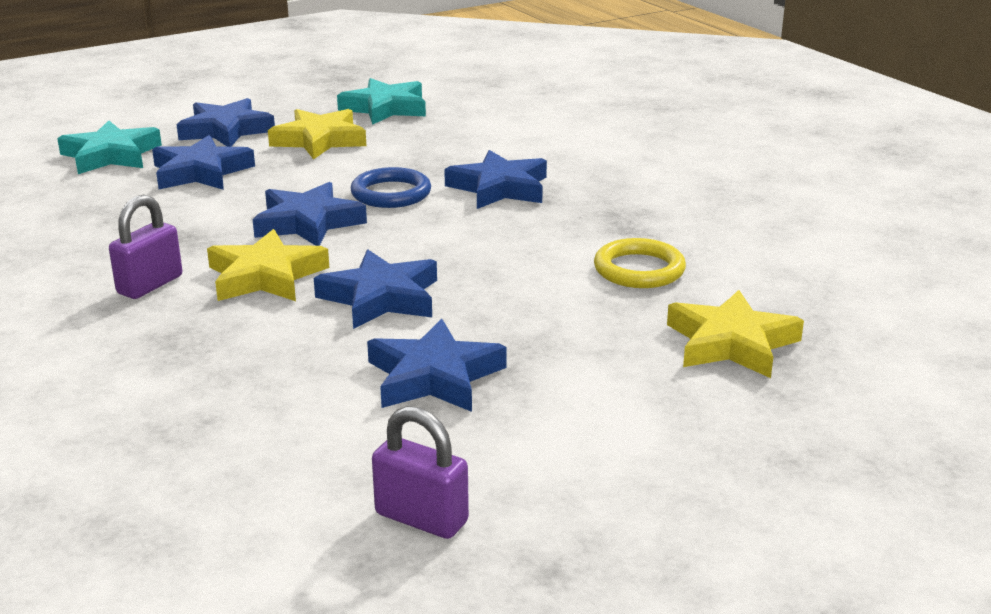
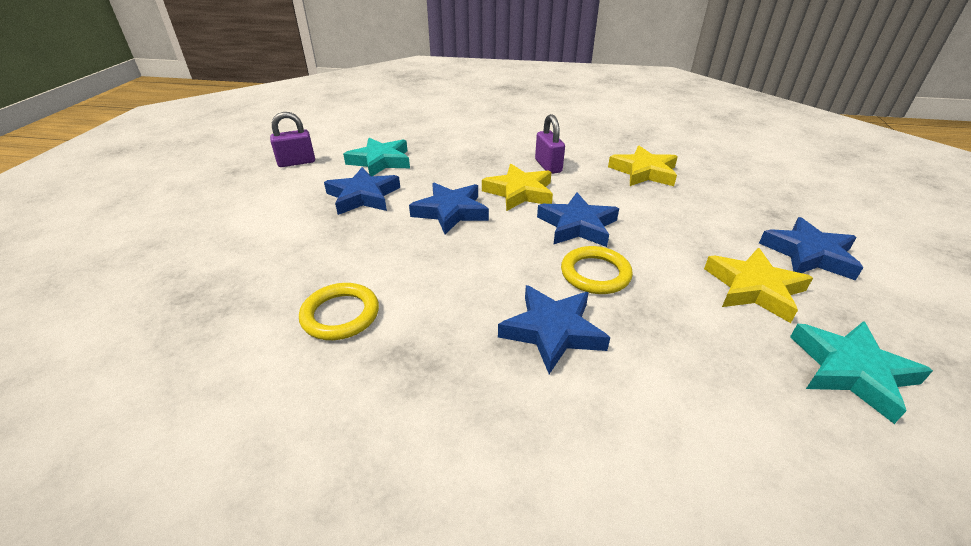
camera: 130 degrees right, 10 degrees up
turquoise star [57,120,162,174] -> turquoise star moved to [343,138,410,176]
blue star [152,135,255,190] -> none
blue ring [351,167,431,208] -> yellow ring [561,246,633,294]
yellow star [667,290,804,378] -> yellow star moved to [608,146,678,186]

